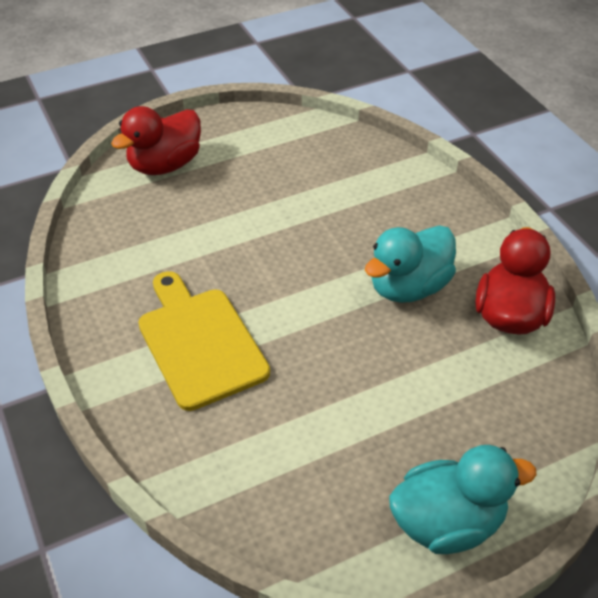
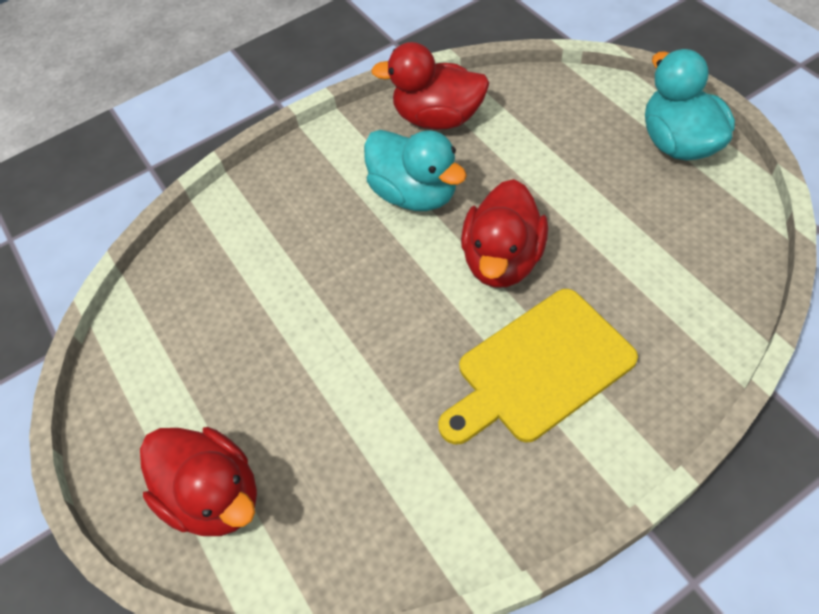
camera: 90 degrees left, 10 degrees up
none -> red duck [461,179,548,288]

